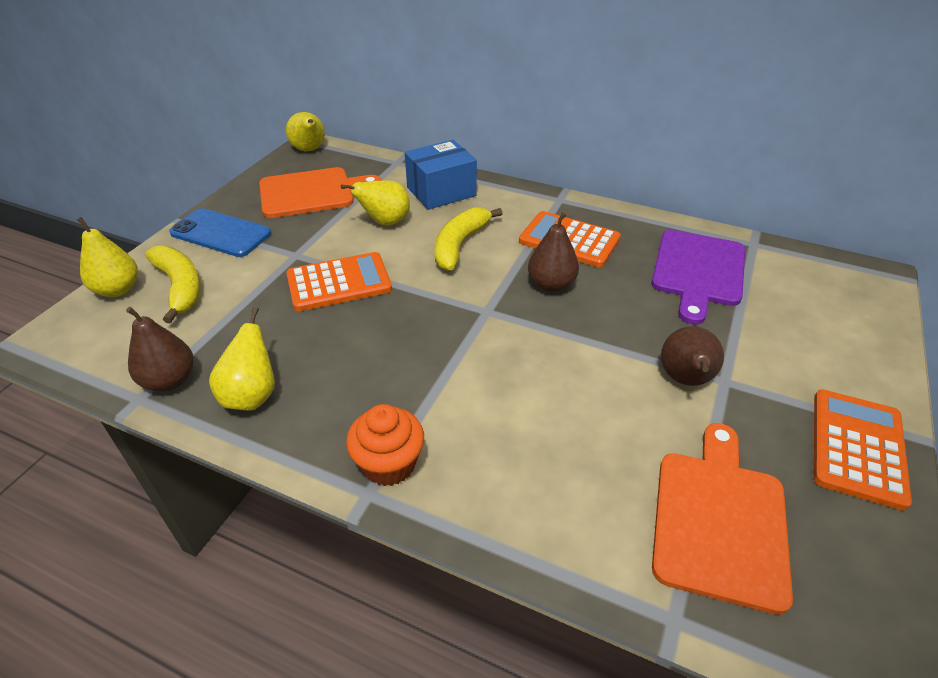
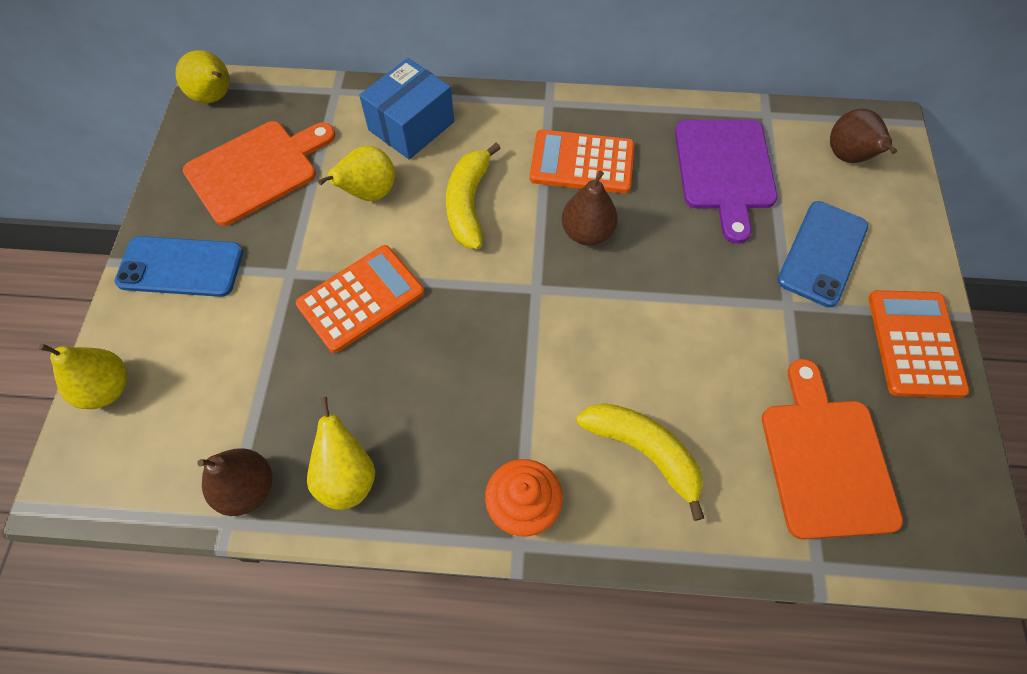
camera: 20 degrees left, 20 degrees up
yellow banana [145,246,201,324] -> yellow banana moved to [576,403,704,521]
brown pear [661,326,724,386] -> brown pear moved to [830,109,897,163]
none -> blue phone [777,201,868,307]

